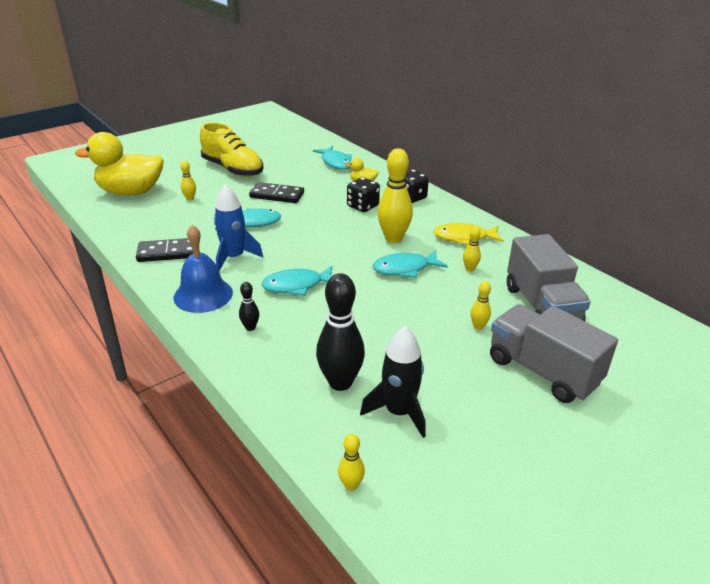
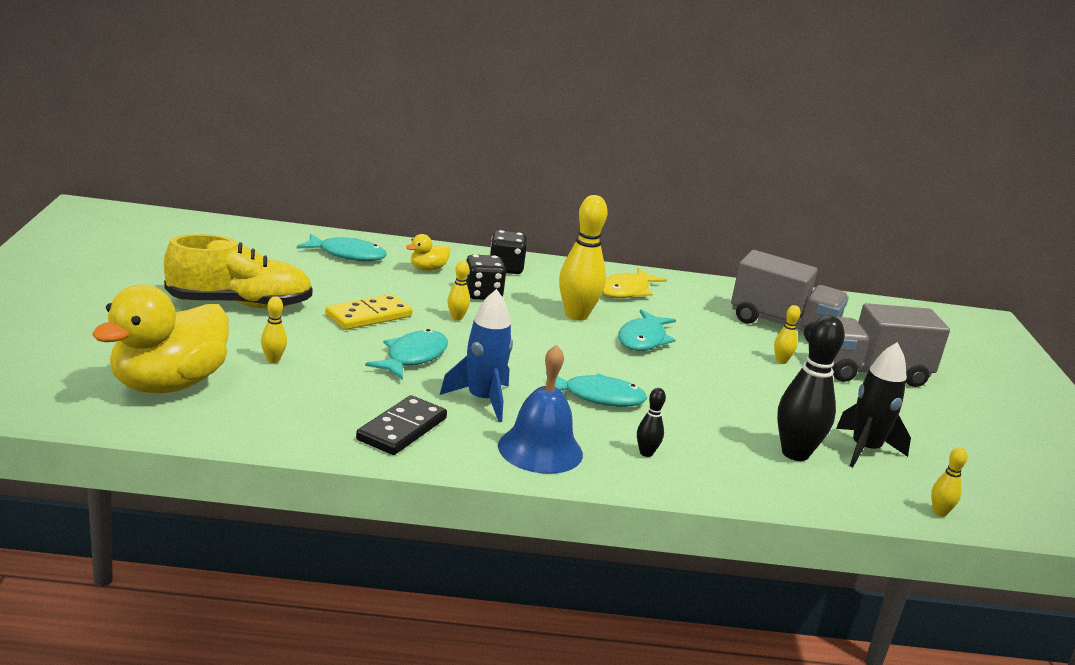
camera: 55 degrees left, 10 degrees down
black domino [249,182,304,203] -> yellow domino [325,294,413,330]
turquoise fish [262,266,332,296] -> turquoise fish turned 105 degrees counterclockwise [546,371,647,407]
yellow bowling pin [463,227,481,271] -> yellow bowling pin moved to [447,261,470,321]

